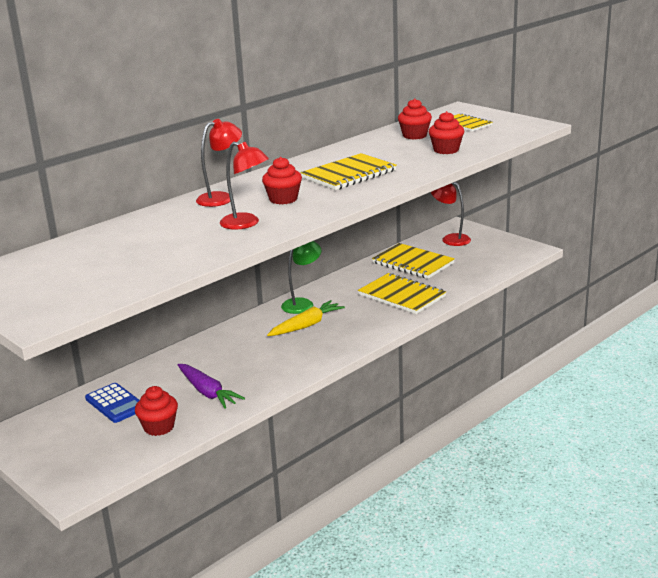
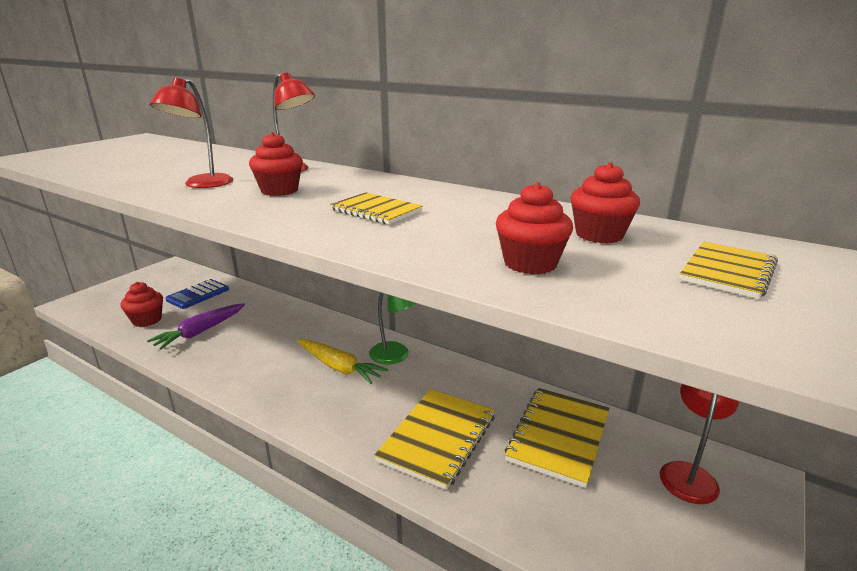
camera: 75 degrees right, 0 degrees up
yellow notebook [301,153,397,190] -> yellow notebook [330,192,423,224], size x0.63

